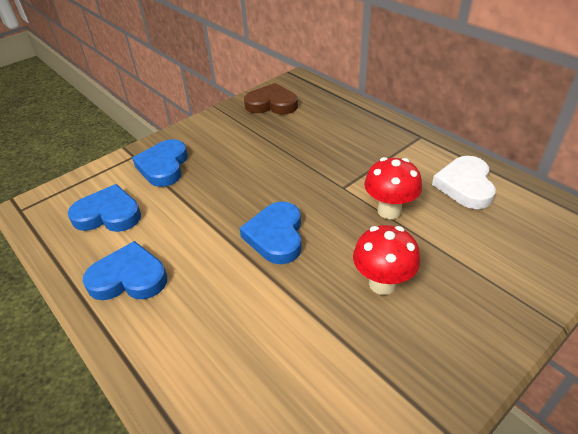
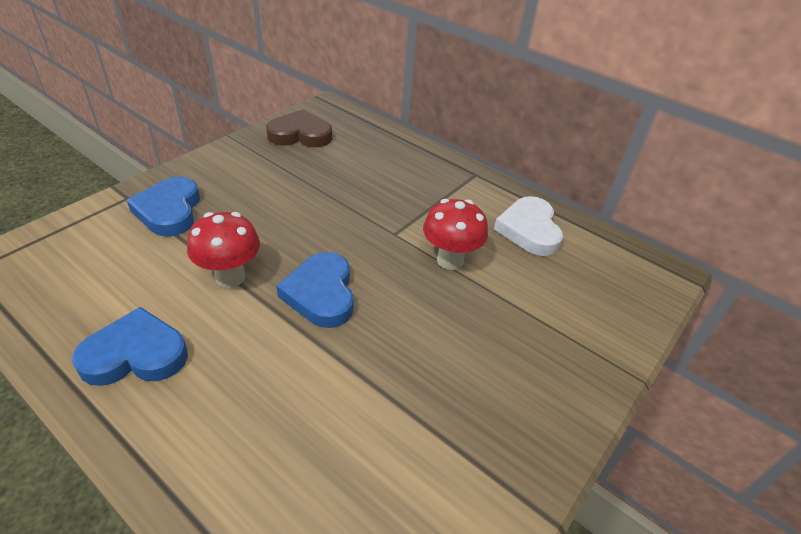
camera: 15 degrees left, 0 degrees up
blue heart [68,184,141,232] -> none
red mushroom [353,225,420,295] -> red mushroom moved to [187,212,260,288]

